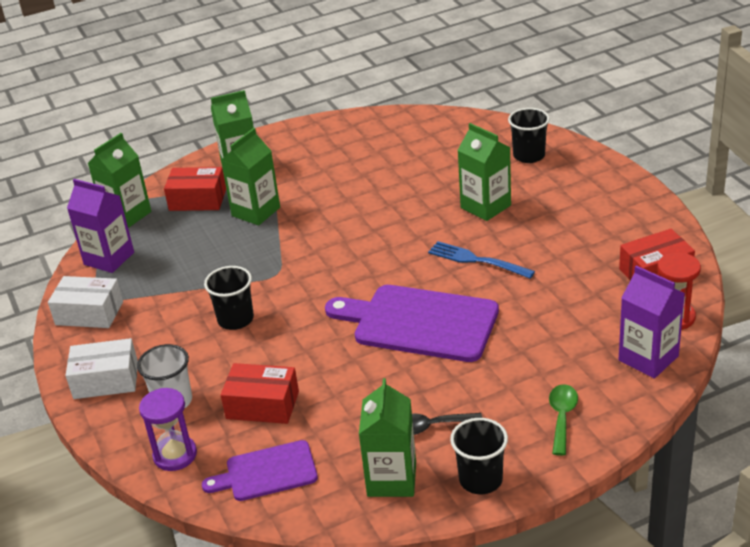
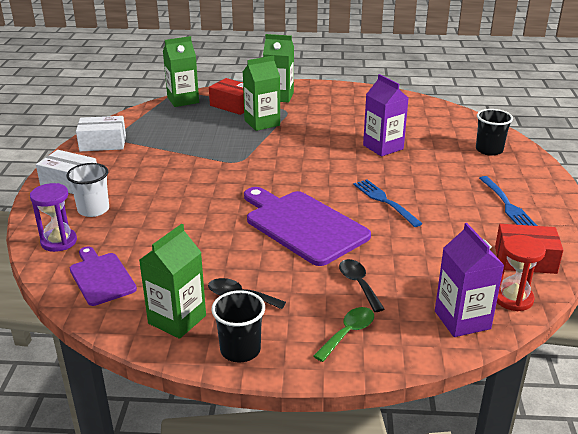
camera: 25 degrees right, 5 degrees down
white box [48,276,123,328] -> white box turned 45 degrees counterclockwise [76,116,126,151]
purple carton [67,179,134,273] -> purple carton moved to [363,74,409,156]
purple cutting board [202,440,318,501] -> purple cutting board turned 45 degrees clockwise [70,246,137,306]
black cup [204,266,254,330] -> none
red box [221,363,299,424] -> none
green carton [458,123,511,221] -> none
none -> black spoon [339,259,384,312]
none -> blue fork [479,176,537,226]

